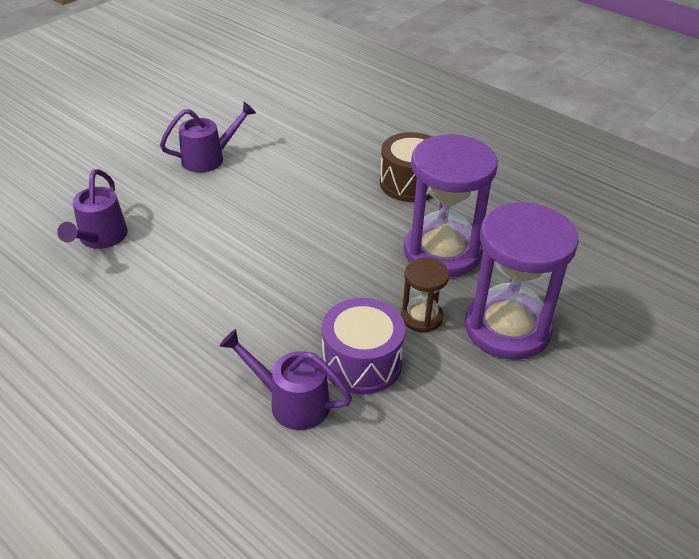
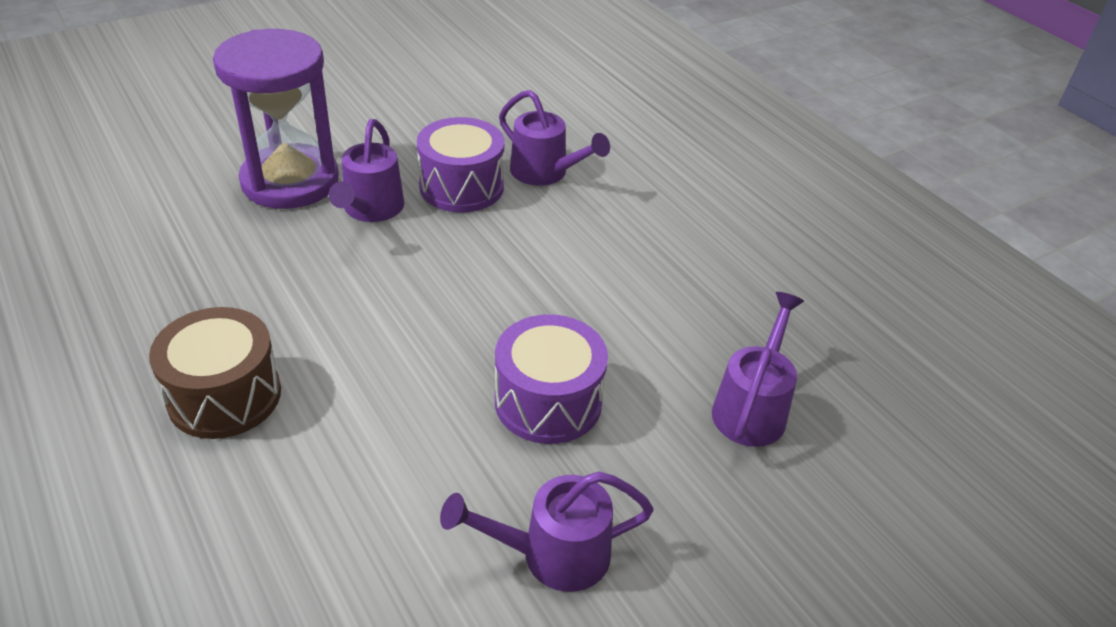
camera: 165 degrees left, 0 degrees up
brown hourglass [401,258,449,332] -> purple watering can [329,119,404,222]
purple hourglass [404,134,498,277] -> none
none -> purple drum [495,314,608,444]

